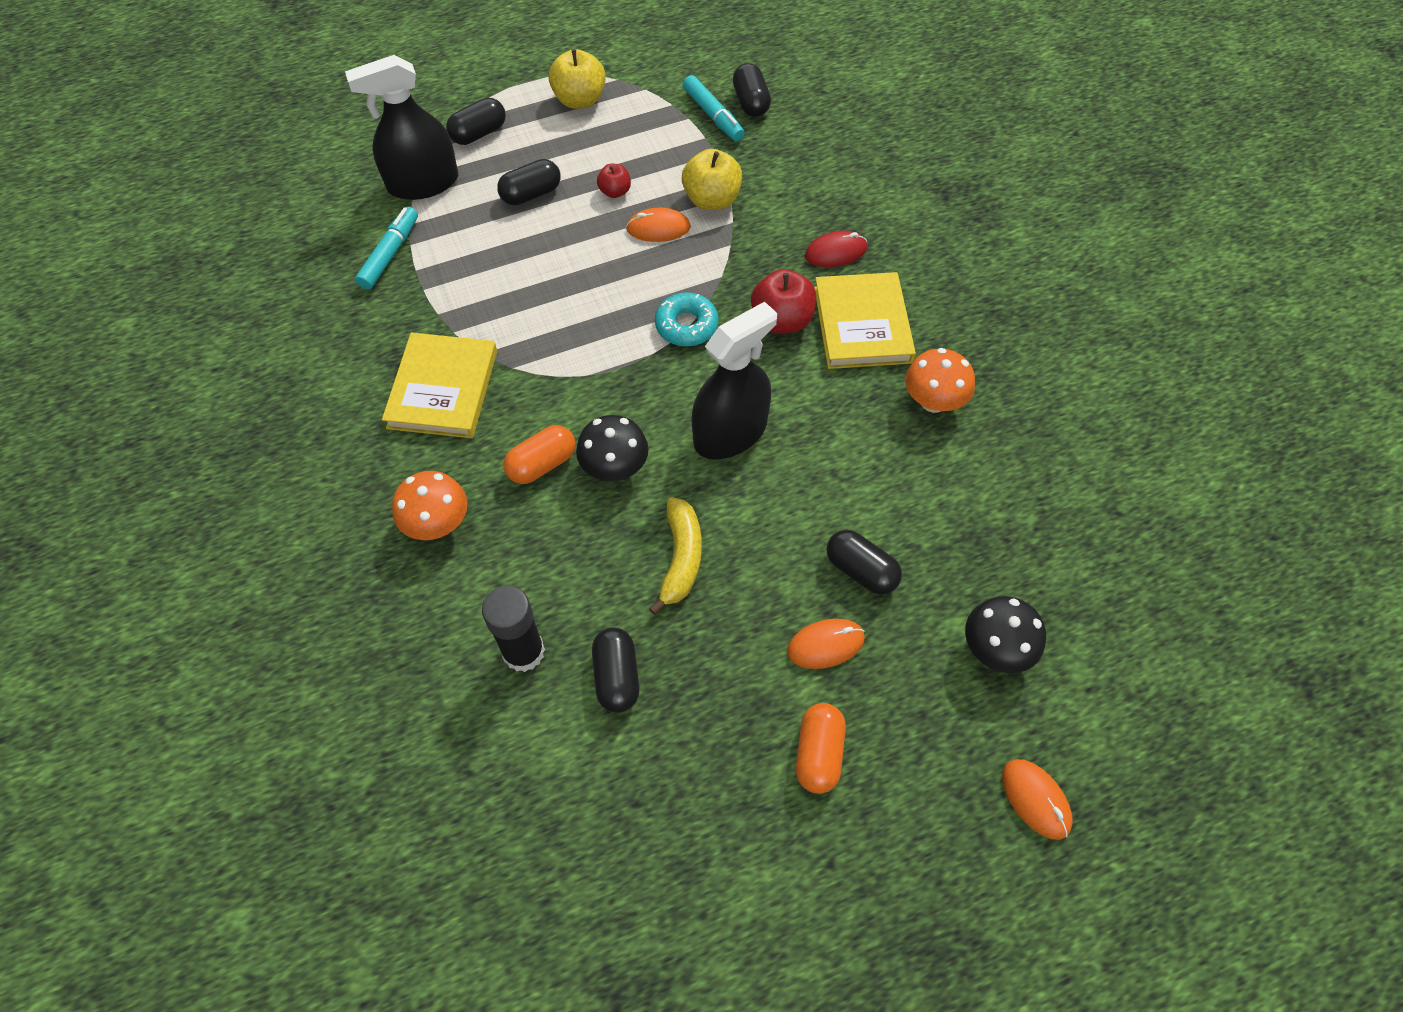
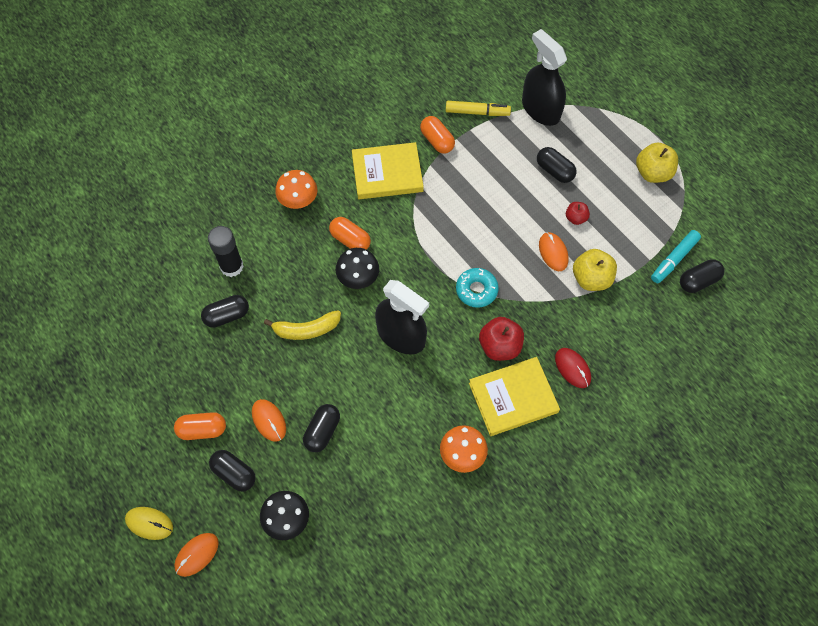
camera: 75 degrees right, 5 degrees up
turquoise marker [355,207,418,290] -> yellow marker [446,101,511,116]
black capsule [446,98,506,145] -> black capsule moved to [209,450,256,492]
none -> yellow mouse [125,507,173,540]
none -> orange capsule [420,116,455,153]

